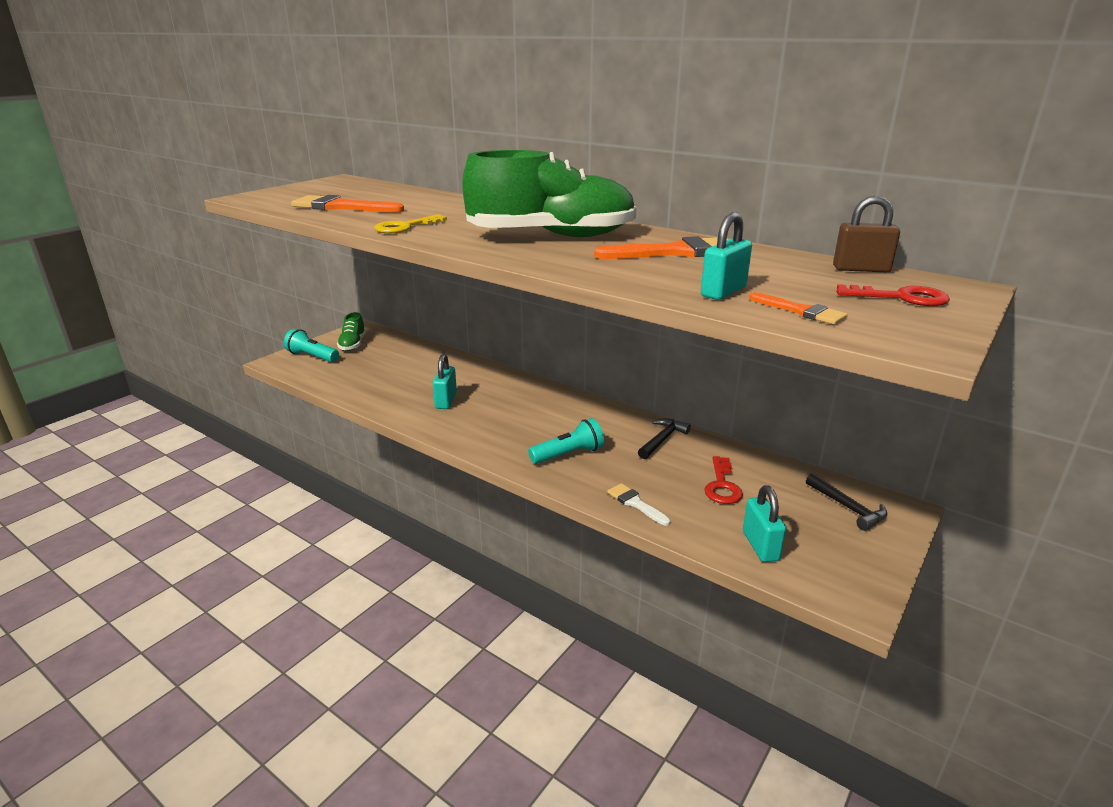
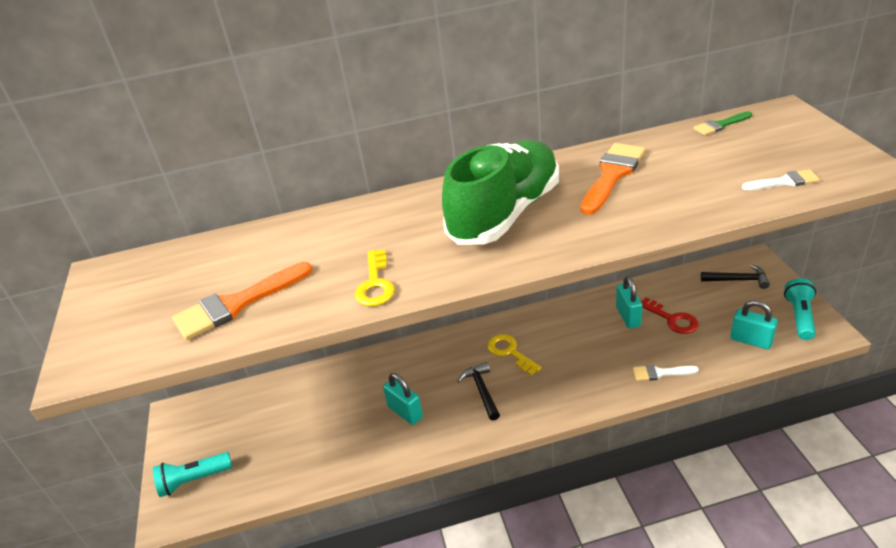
camera: 45 degrees left, 10 degrees up
green shoe [337,312,366,351] -> none
turquoise flashlight [528,418,604,464] -> turquoise flashlight moved to [784,278,816,340]
black hammer [638,418,691,459] -> black hammer moved to [457,362,500,421]
turquoise padlock [701,212,752,300] -> turquoise padlock moved to [616,276,643,328]
orange brush [749,292,848,324] -> white brush [742,170,820,190]
brown padlock [833,196,900,272] -> green brush [694,111,752,135]
red key [837,284,950,306] -> none
none -> yellow key [487,334,542,375]

